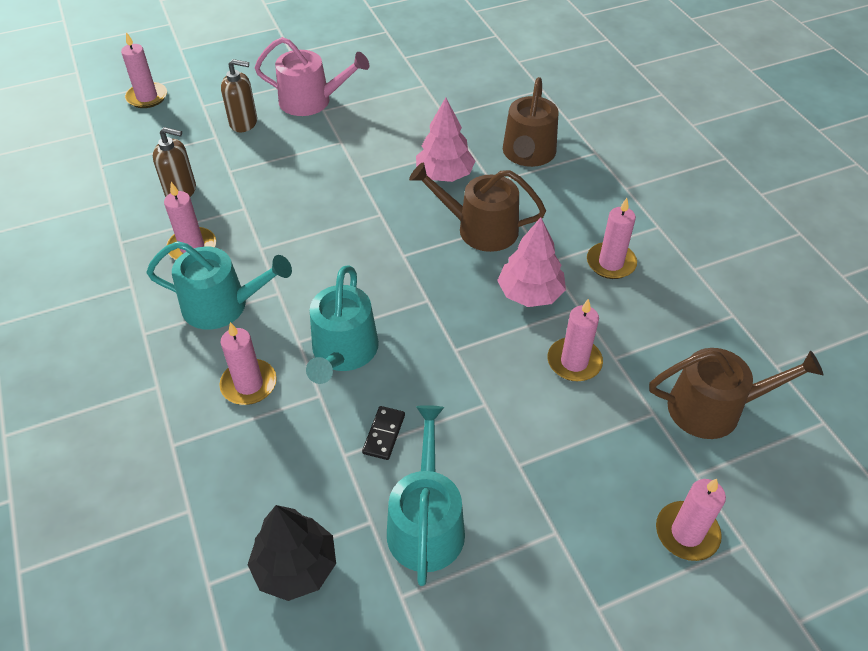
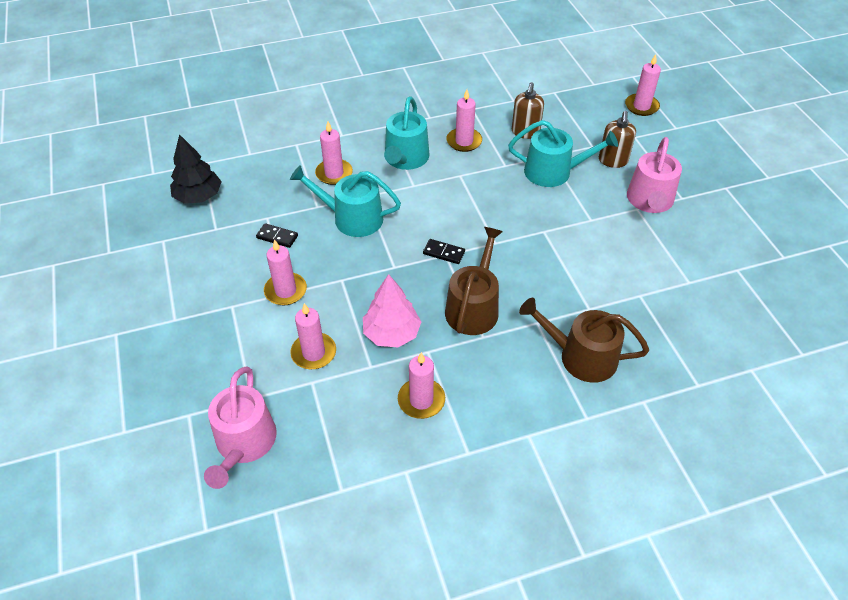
camera: 95 degrees right, 0 degrees up
turquoise watering can [387,405,465,586] -> turquoise watering can moved to [508,120,618,187]
pink tree [416,97,475,182] -> none
brown watering can [649,348,823,439] -> pink watering can [204,367,277,489]
pink candle [656,479,726,561] -> pink candle moved to [264,239,307,305]
none -> black domino [423,239,465,264]

